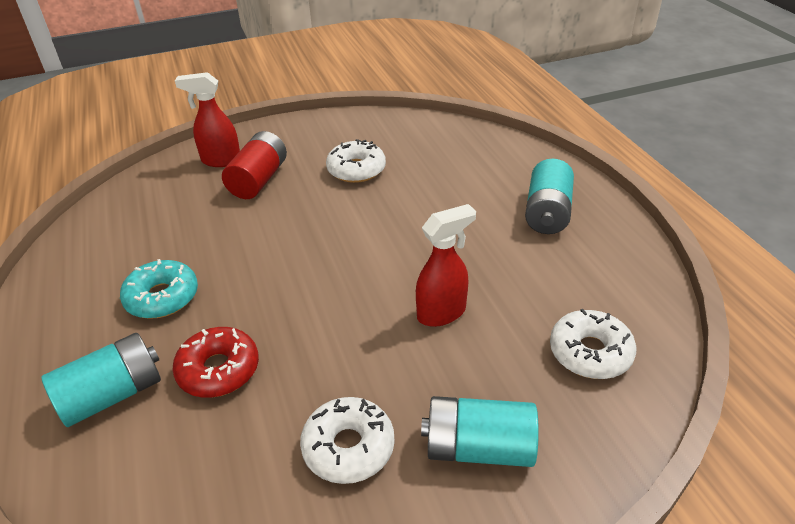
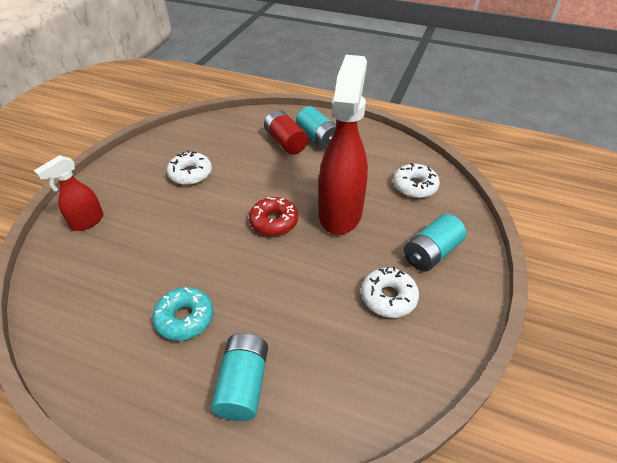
camera: 50 degrees left, 5 degrees up
red donut [172,327,259,398] -> red donut moved to [249,197,298,236]
red battery [222,131,287,199] -> red battery moved to [264,110,308,155]
red spray bottle [416,204,476,327] -> red spray bottle [319,55,368,235], size x1.97

